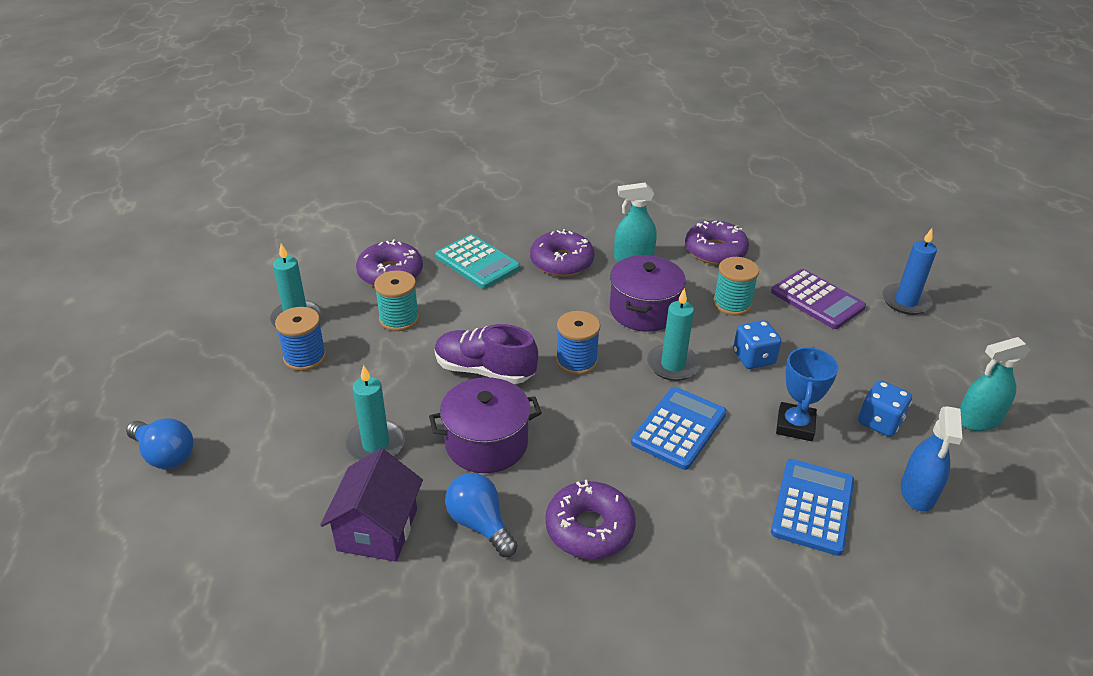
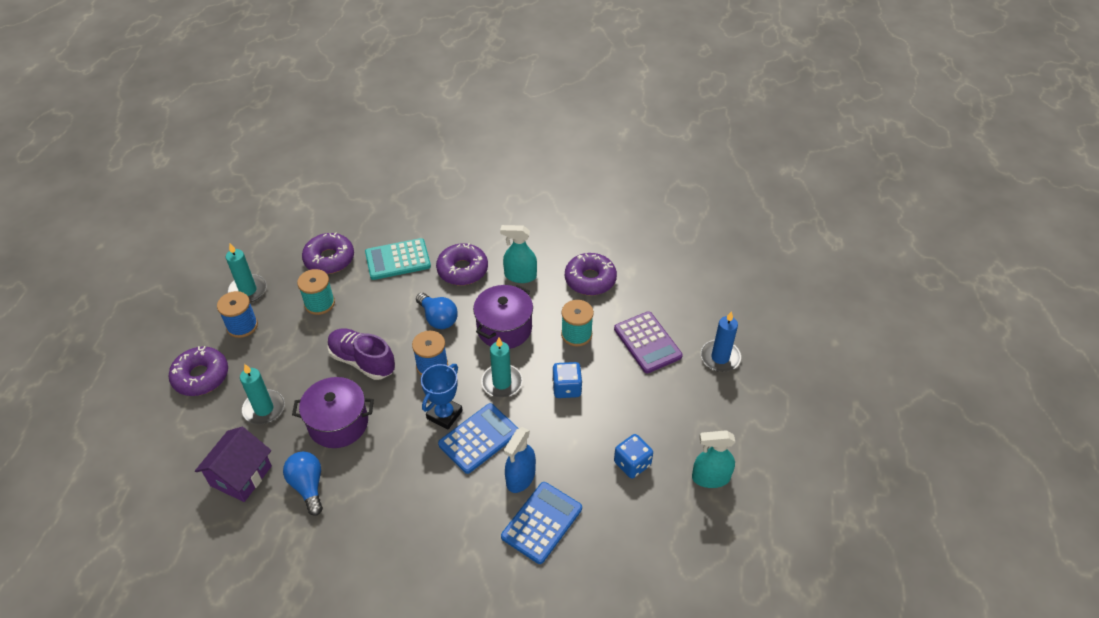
camera: 15 degrees right, 10 degrees up
blue light bulb [126,418,194,469] -> blue light bulb moved to [416,293,458,329]
turquoise calculator [435,234,520,289] -> turquoise calculator turned 105 degrees clockwise [365,238,431,280]
purple donut [545,480,636,559] -> purple donut moved to [169,346,228,396]
blue trophy [776,347,839,441] -> blue trophy moved to [421,364,463,430]
blue spray bottle [901,406,962,512] -> blue spray bottle moved to [504,427,536,493]

